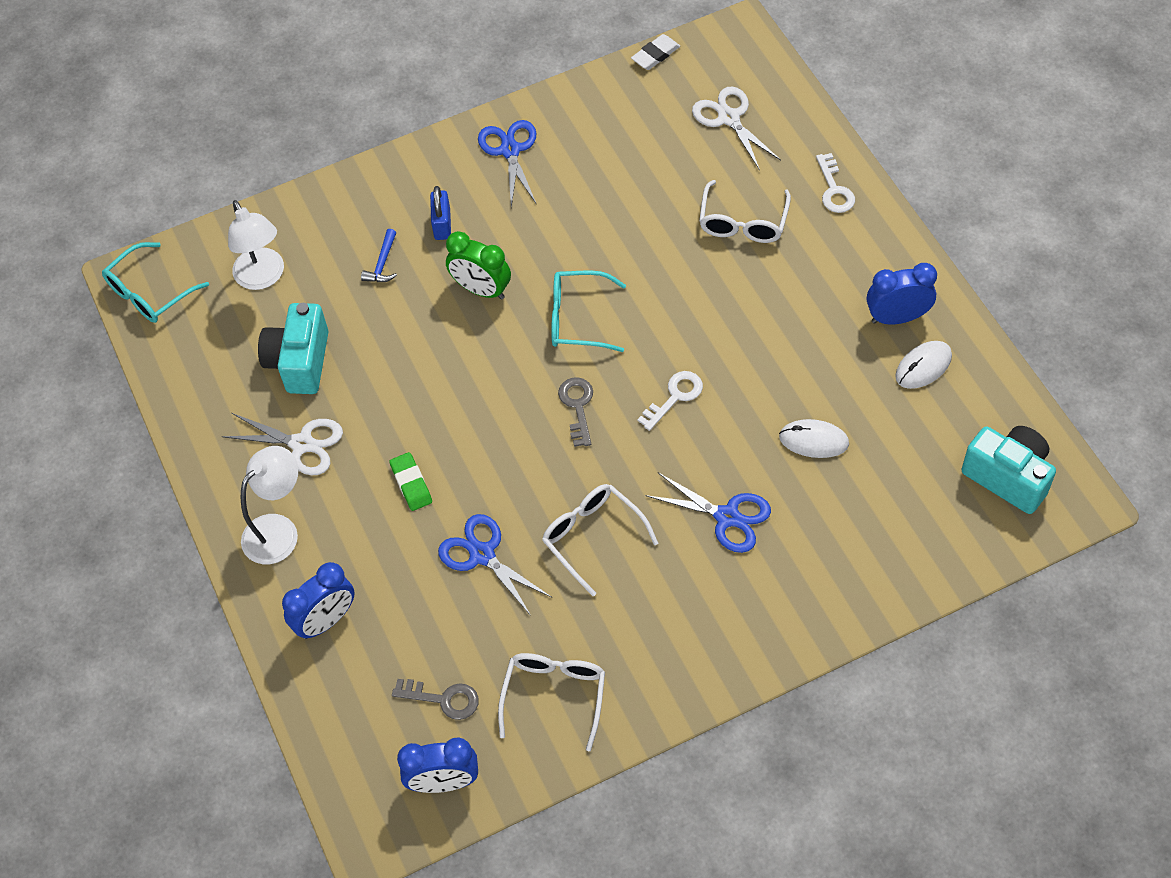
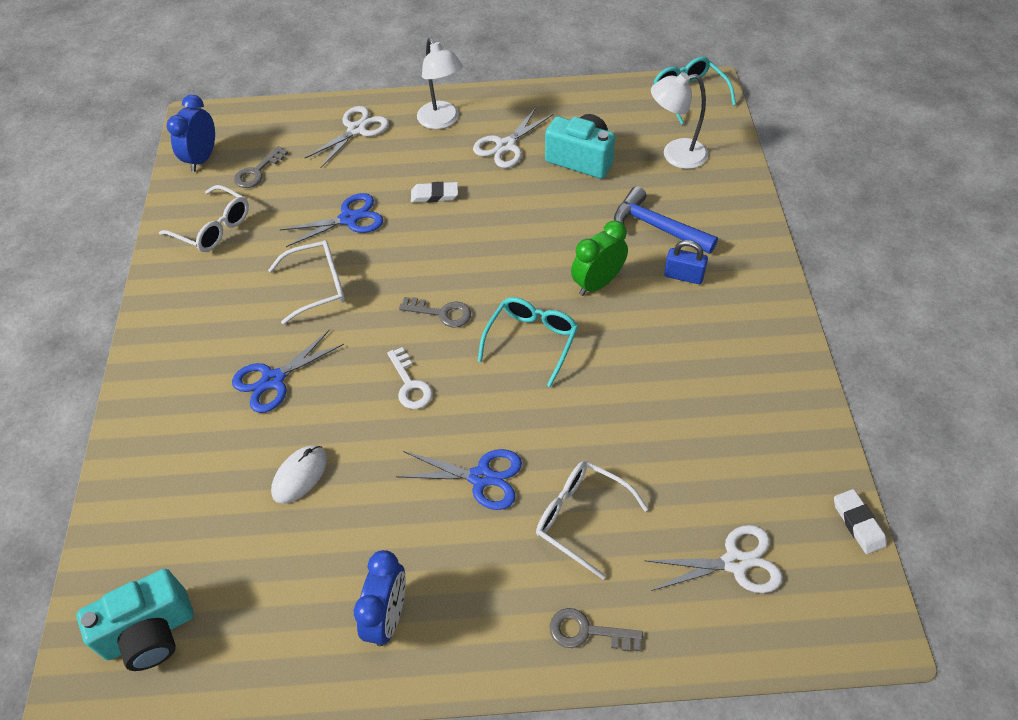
camera: 110 degrees right, 5 degrees down
blue clock [282,562,355,639] -> white scissors [304,106,389,169]
blue hammer [361,229,397,282] -> blue hammer [614,186,718,254], size x1.85
green eraser [389,452,432,511] -> white eraser [411,182,458,203]
blue scissors [478,120,537,207] -> blue scissors moved to [396,449,522,510]
white key [816,153,855,213] -> grey key [550,608,643,651]
white mouse [895,341,952,389] -> none

